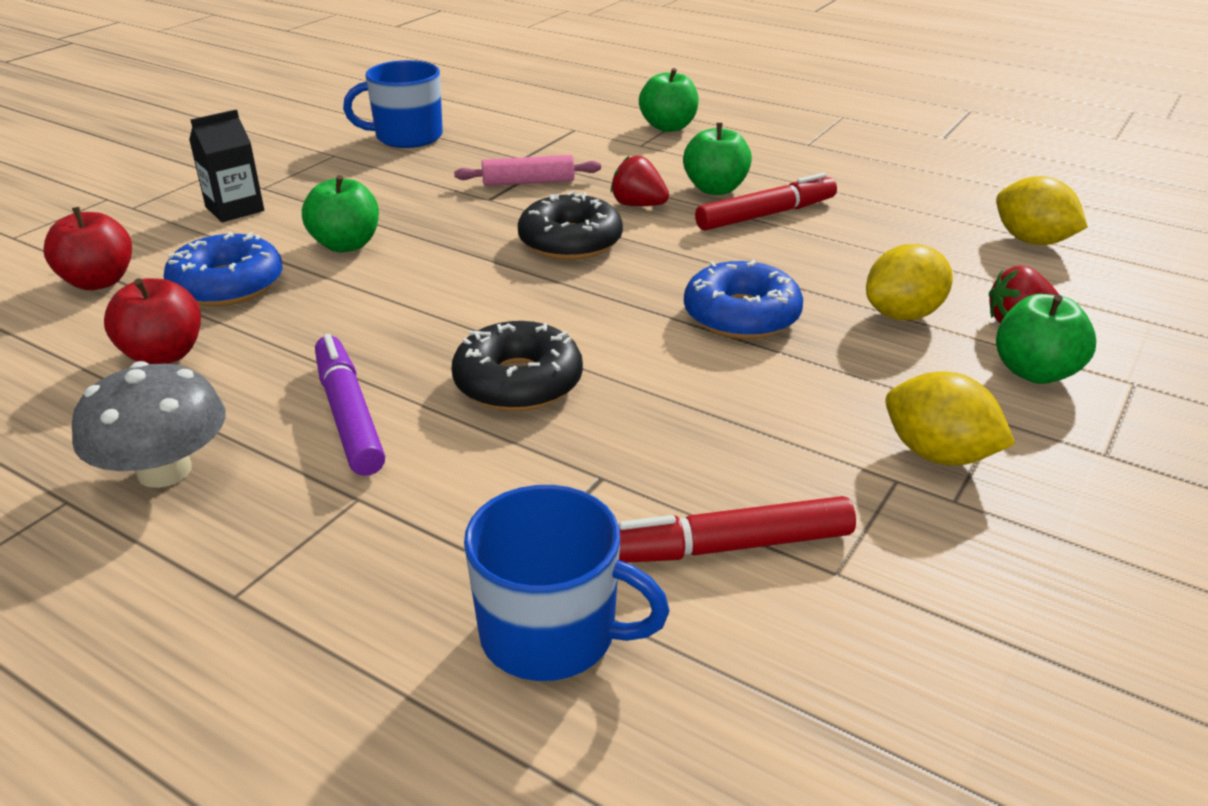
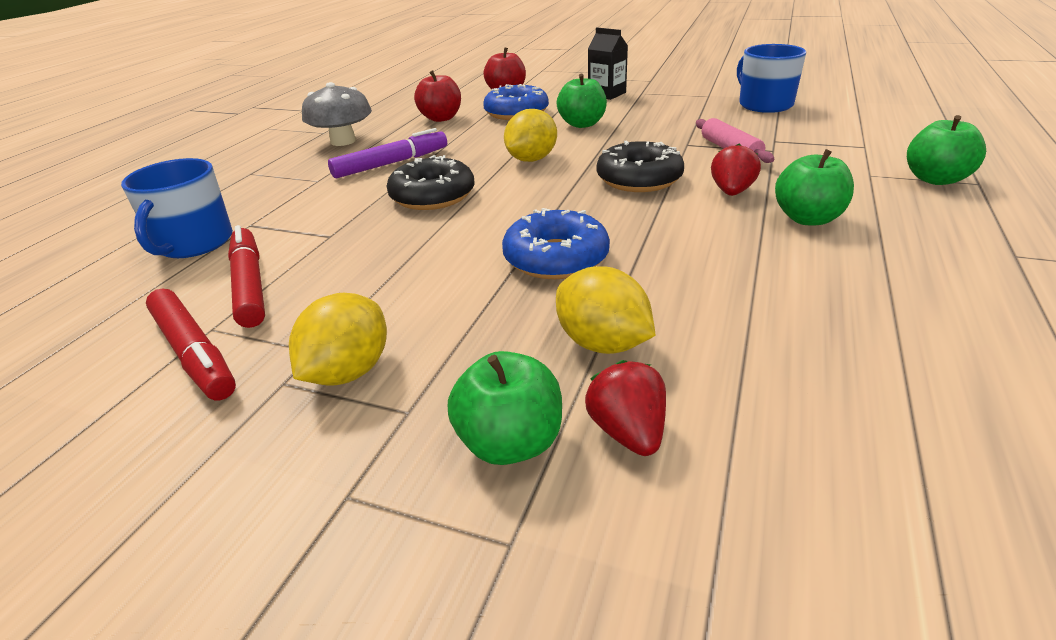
camera: 80 degrees right, 0 degrees up
red marker [695,173,837,231] -> red marker moved to [146,288,236,400]
yellow lemon [996,176,1088,245] -> yellow lemon moved to [504,109,557,162]

